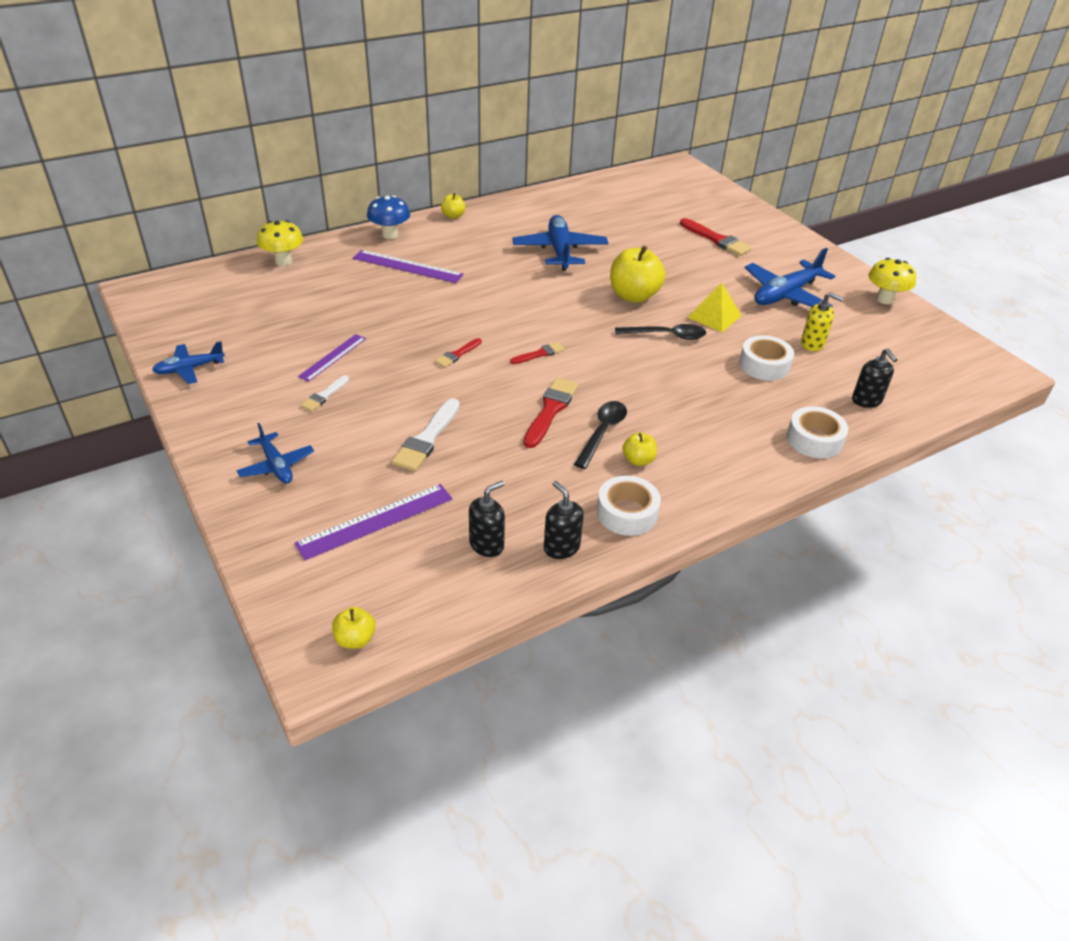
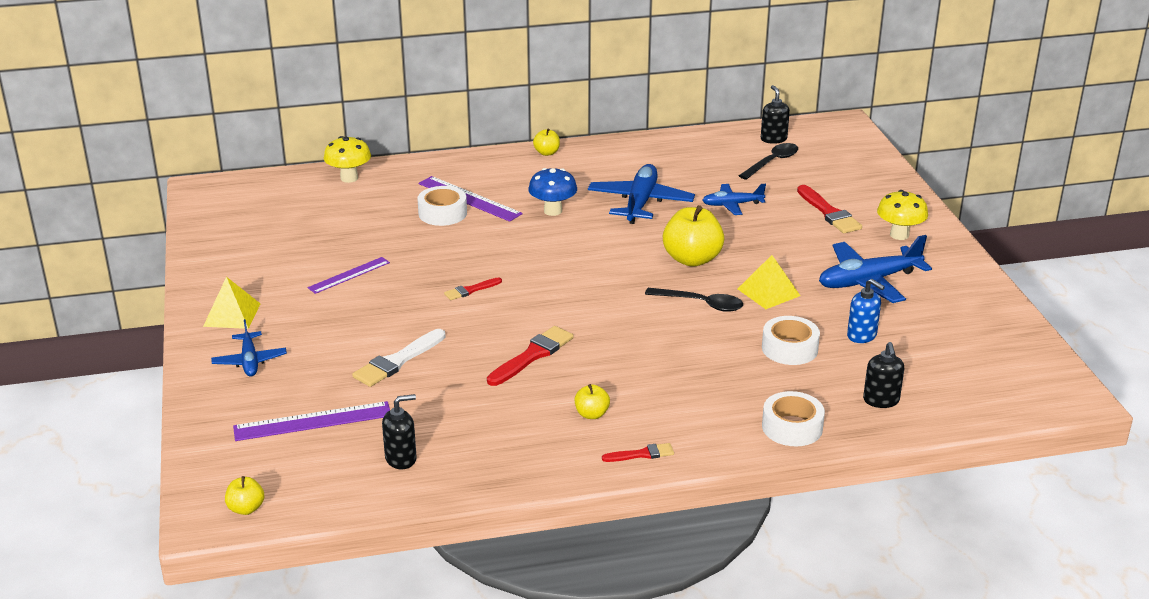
camera: 20 degrees right, 10 degrees down
blue plane [152,341,225,384] -> blue plane moved to [702,184,766,215]
white brush [301,375,349,411] -> none
blue mushroom [367,195,410,239] -> blue mushroom moved to [528,168,577,216]
red brush [510,342,565,364] -> red brush moved to [602,443,674,462]
black soap dispenser [544,481,584,559] -> black soap dispenser moved to [761,85,790,144]
black spoon [574,401,627,469] -> black spoon moved to [739,143,798,180]
white tape [597,476,661,536] -> white tape moved to [418,186,467,226]
yellow soap dispenser [801,292,843,351] -> blue soap dispenser [847,279,885,343]
yellow mushroom [868,258,916,304] -> yellow mushroom moved to [877,190,928,240]
none -> yellow pyramid [203,277,261,329]

